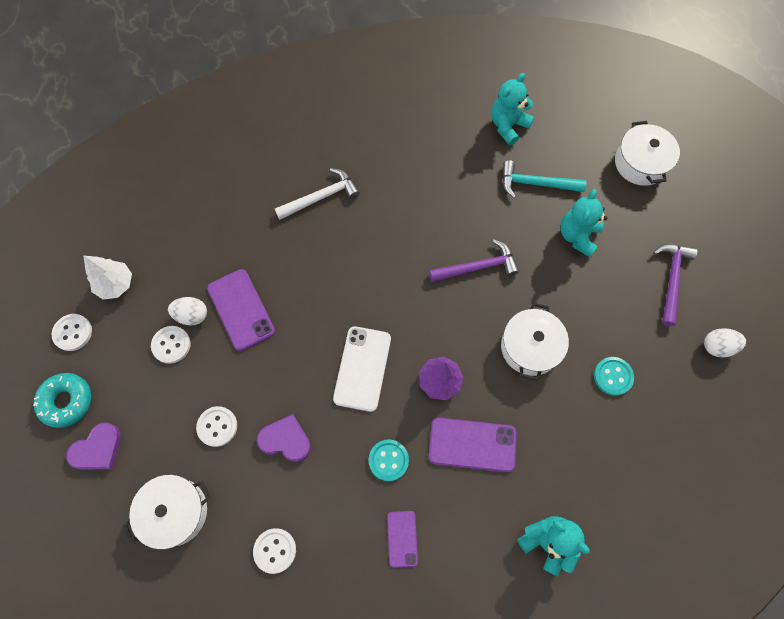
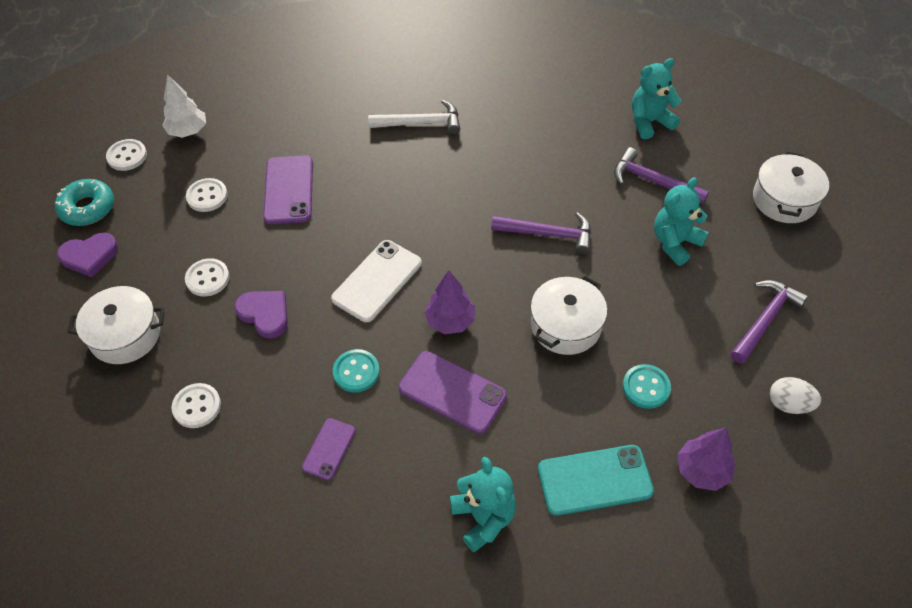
camera: 25 degrees right, 15 degrees down
white egg [168,297,207,325] -> none
turquoise hammer [502,160,587,198] -> purple hammer [614,147,709,204]
none -> turquoise phone [538,445,654,516]
none -> purple tree [677,428,736,491]

